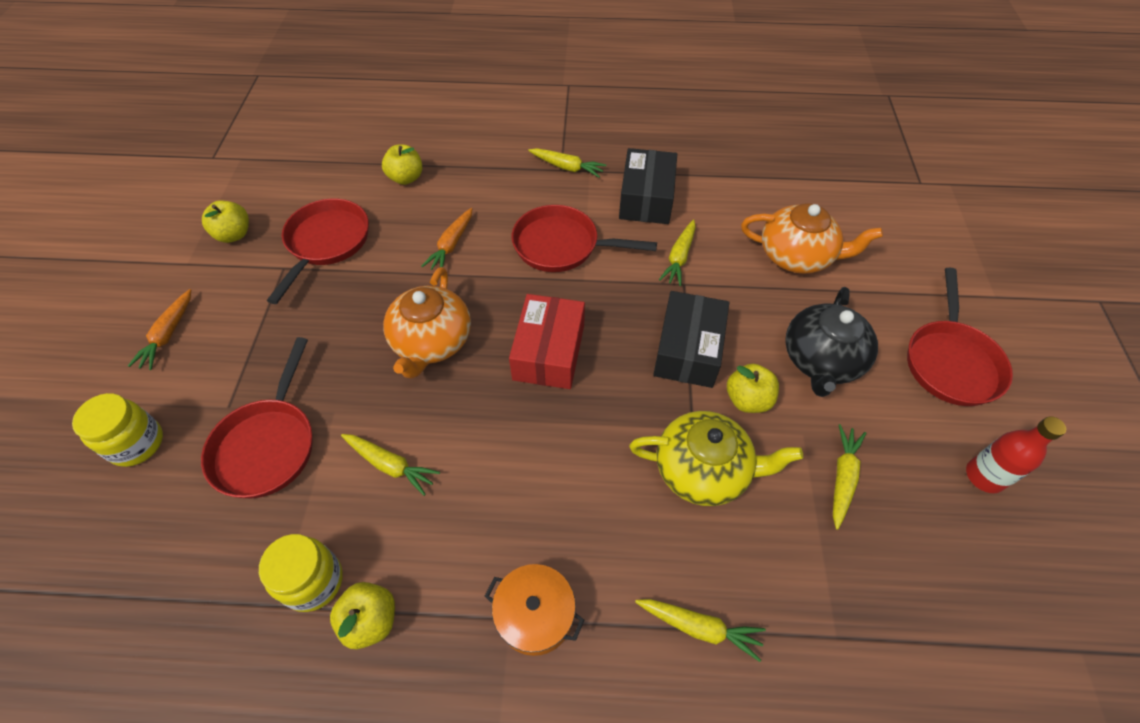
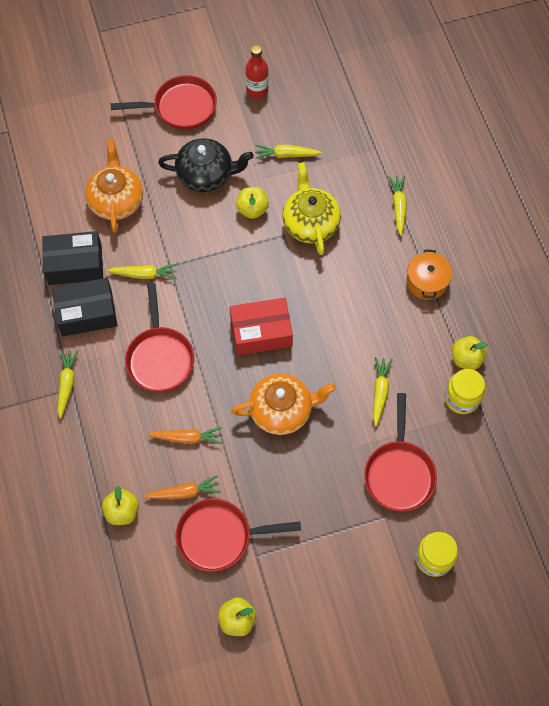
camera: 110 degrees left, 10 degrees up
orange carrot [128,289,191,370] -> orange carrot moved to [144,475,221,499]
red pan [201,337,312,499] -> red pan turned 105 degrees clockwise [364,393,437,511]
black box [653,291,729,388] -> black box moved to [42,231,103,285]

